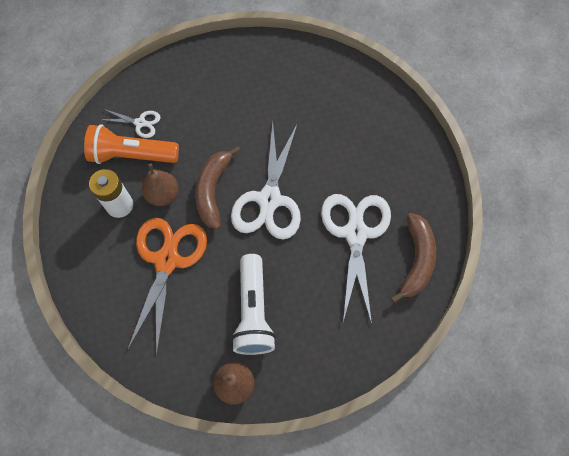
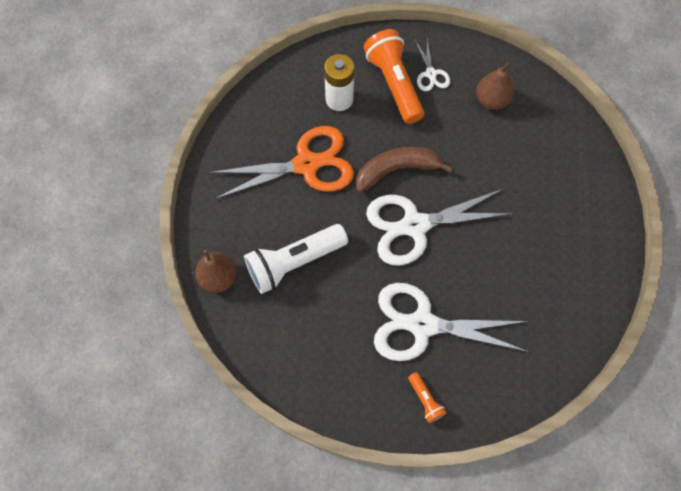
camera: 65 degrees right, 0 degrees up
brown pear [142,163,179,206] -> brown pear moved to [476,61,514,110]
white scissors [321,194,391,325] -> white scissors turned 150 degrees counterclockwise [374,283,528,361]
brown banana [391,213,436,303] -> orange flashlight [408,372,447,423]

